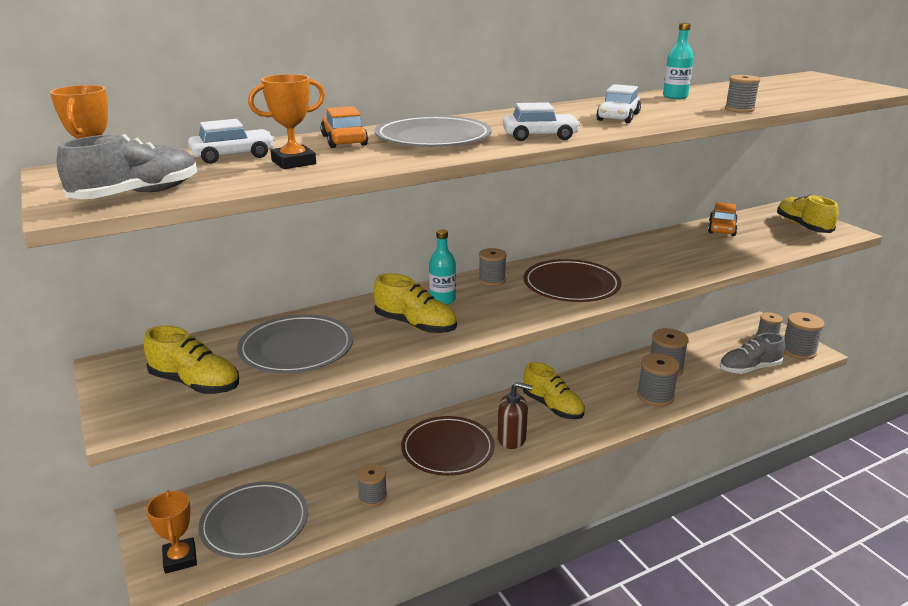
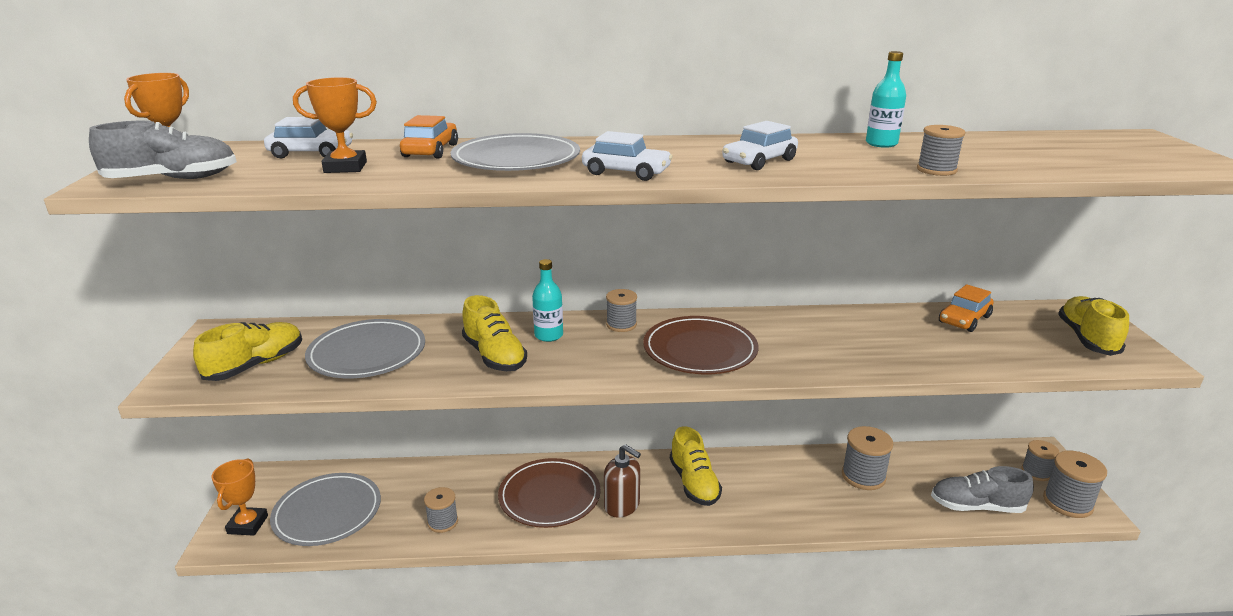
camera: 25 degrees right, 0 degrees up
yellow shoe [144,325,239,394] -> yellow shoe turned 105 degrees counterclockwise [193,322,302,381]
grey spool [637,353,680,406] -> none

